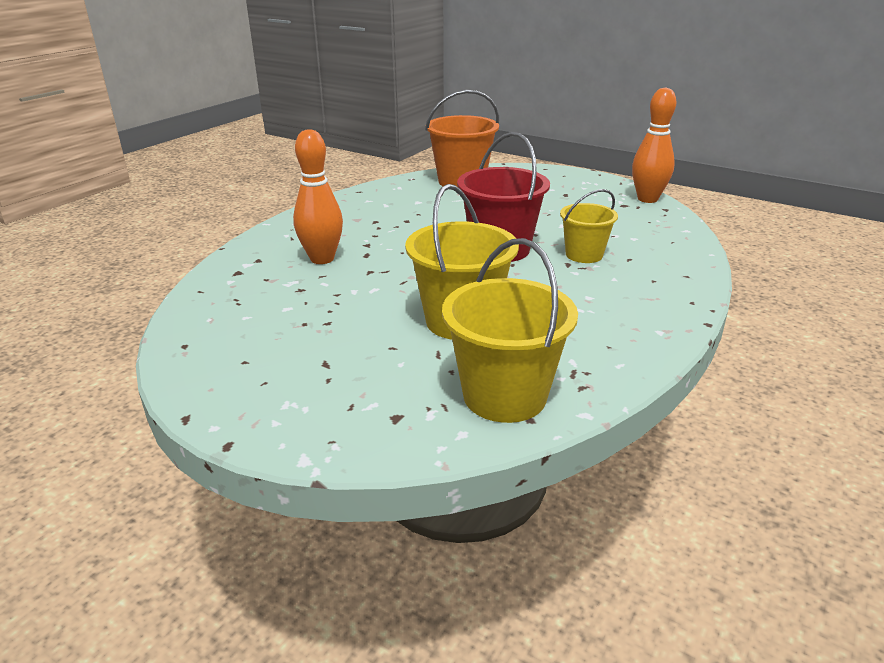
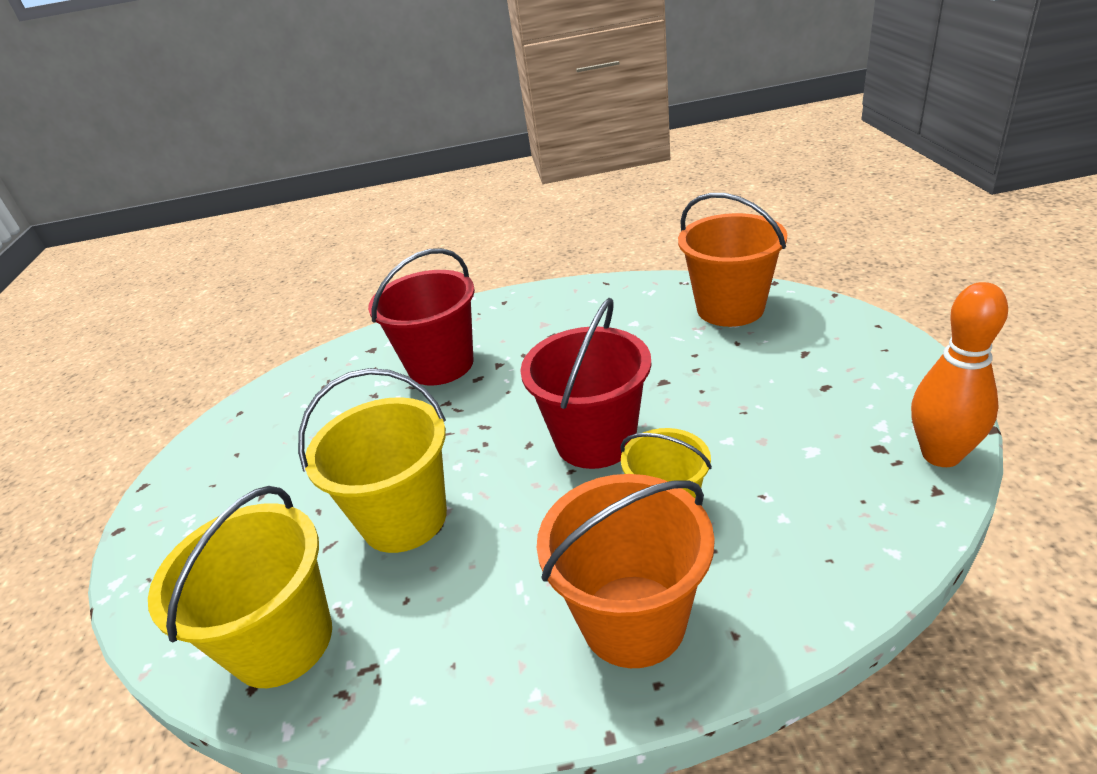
camera: 55 degrees right, 5 degrees up
orange bowling pin [293,129,343,264] -> red bucket [368,248,475,386]
none -> orange bucket [537,474,715,668]

